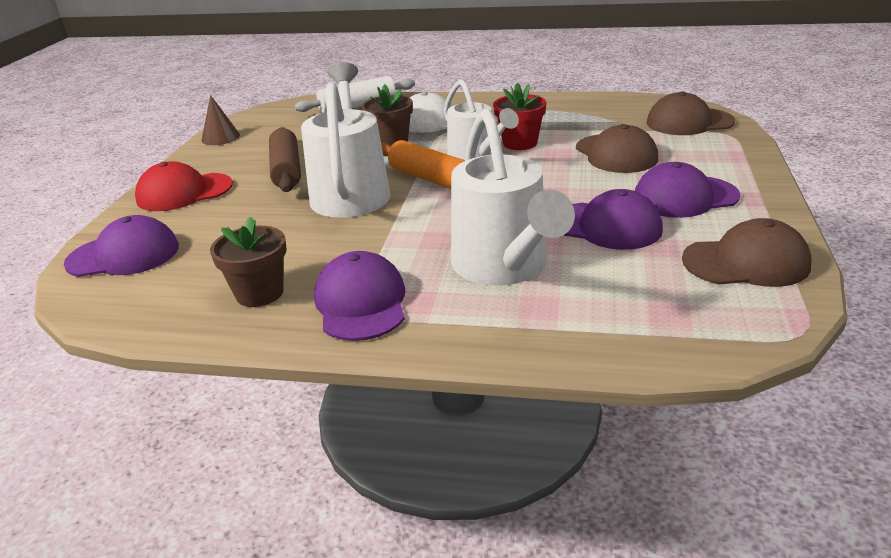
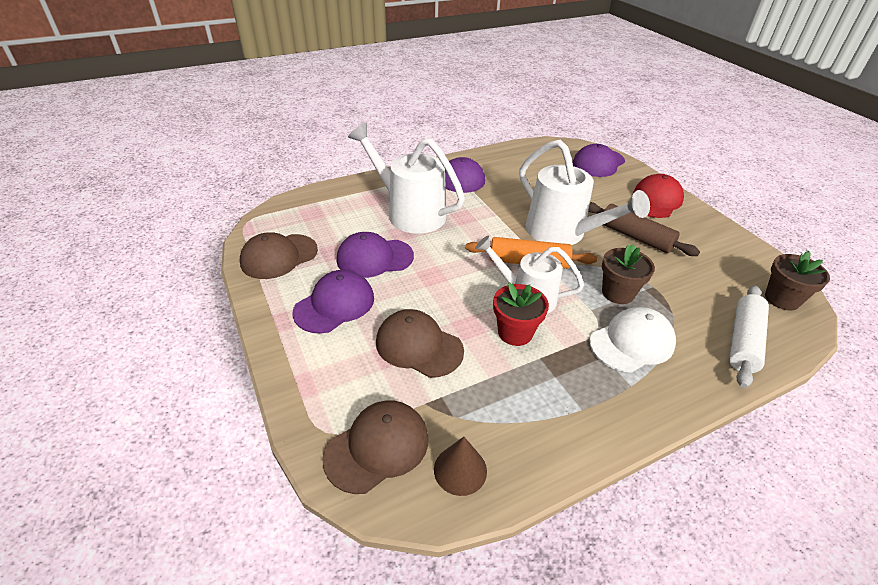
camera: 140 degrees right, 10 degrees up
brown cone [201,95,240,145] -> brown cone moved to [434,437,487,496]
brown flower pot [210,217,287,307] -> brown flower pot moved to [765,251,830,310]

